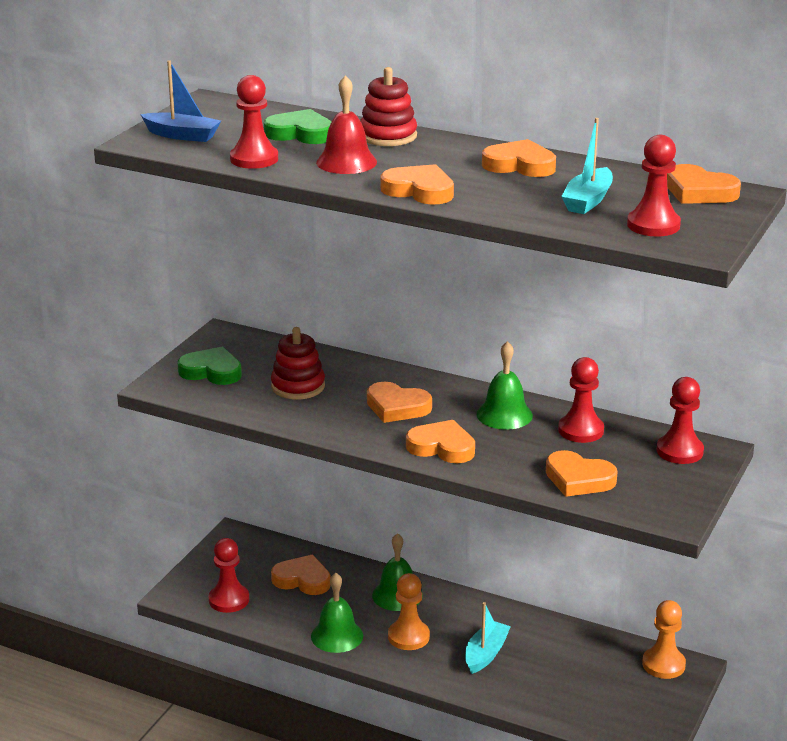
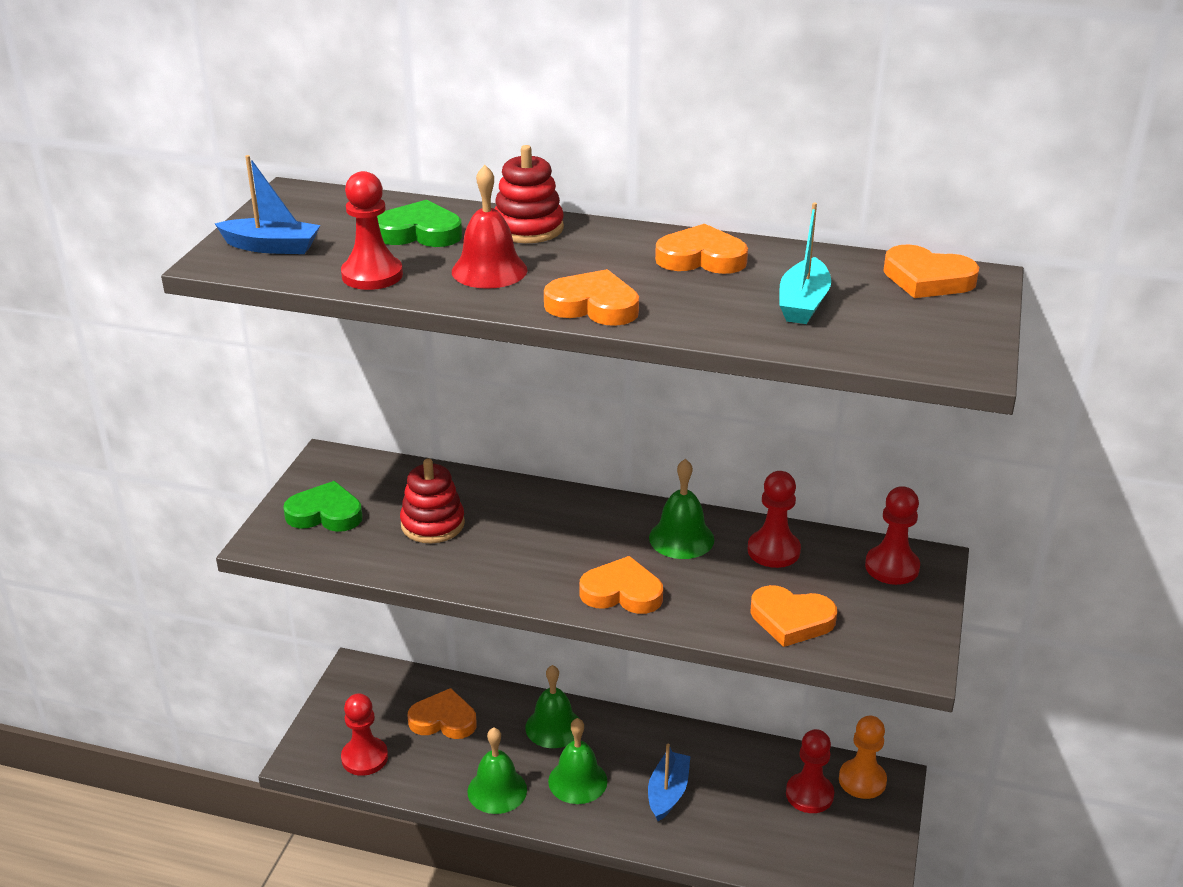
camera: 10 degrees left, 5 degrees up
orange heart [367,382,432,423] -> none
orange pawn [388,573,430,650] -> green bell [548,718,608,804]
turquoise boat [465,602,511,674] -> blue boat [648,744,691,821]
red pawn [627,135,681,236] -> red pawn moved to [786,729,834,813]

